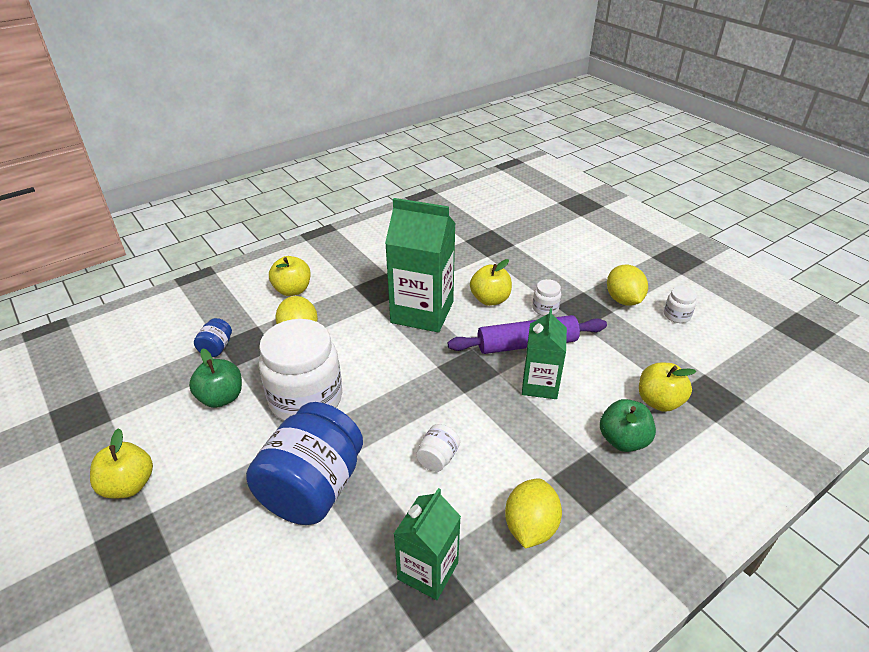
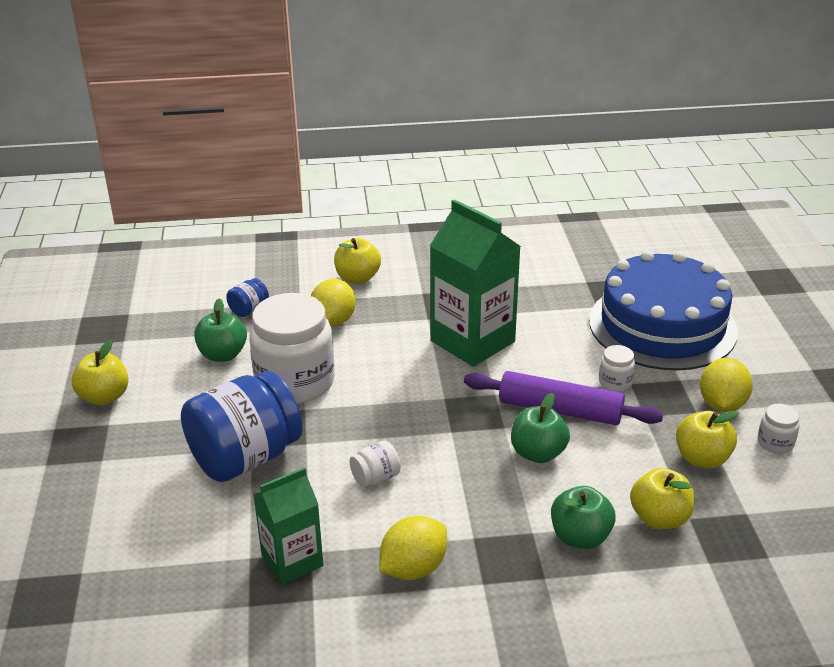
camera: 30 degrees right, 5 degrees down
yellow apple [470,259,512,306] -> yellow apple moved to [676,411,738,469]
green carton [522,308,567,399] -> green apple [511,393,570,463]
none -> blue cake [589,251,738,370]

